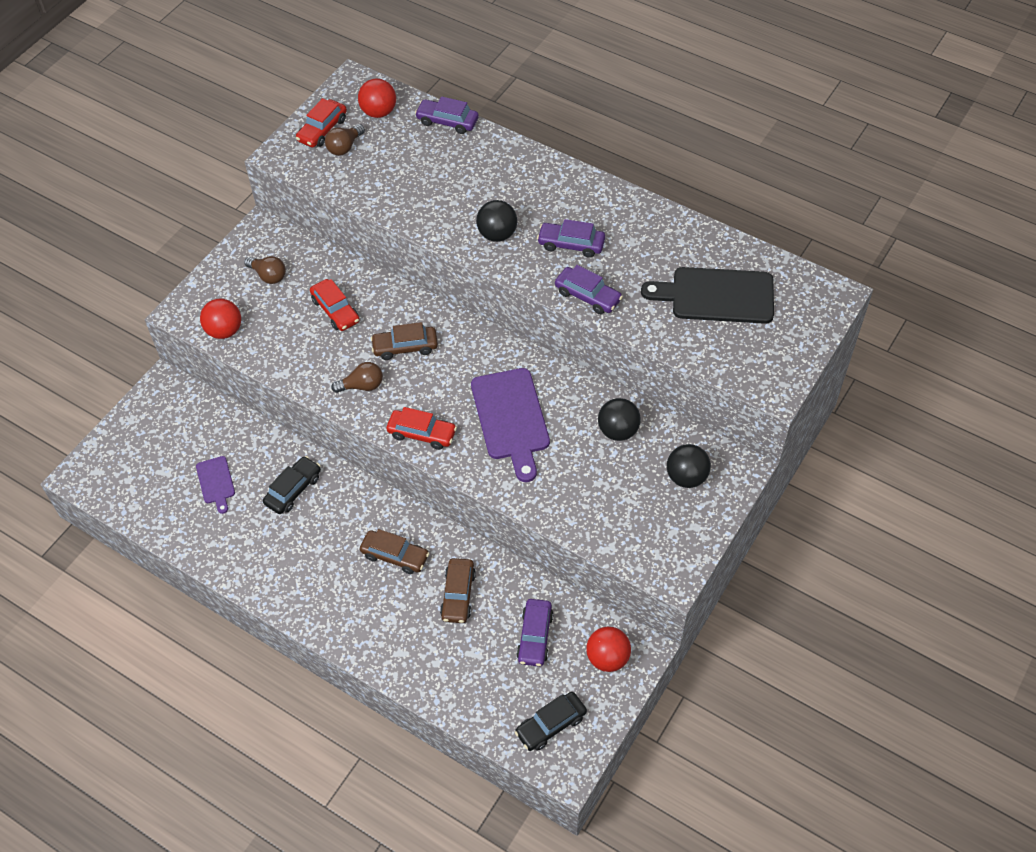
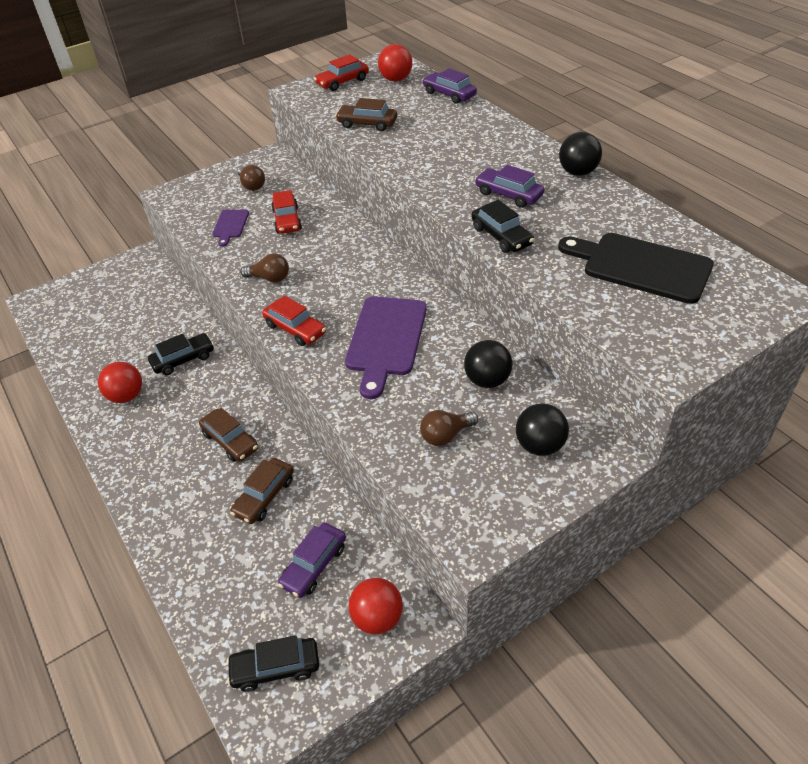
camera: 25 degrees right, 10 degrees down
purple cutting board [196,456,235,514] -> purple cutting board moved to [212,209,249,247]
red ball [200,299,241,339] -> red ball moved to [98,362,142,403]
brown light bulb [325,124,365,156] -> brown light bulb moved to [420,410,478,446]
brown car [371,322,438,360] -> brown car moved to [335,98,397,131]
black ball [476,200,517,242] -> black ball moved to [559,132,602,176]
purple car [555,265,623,314] -> black car [472,200,534,253]

